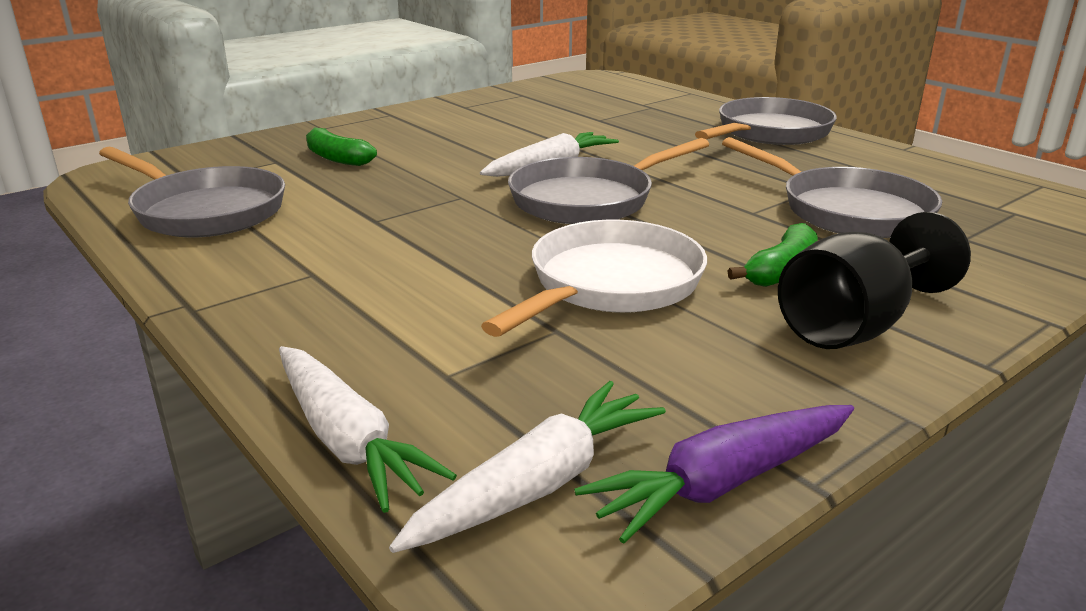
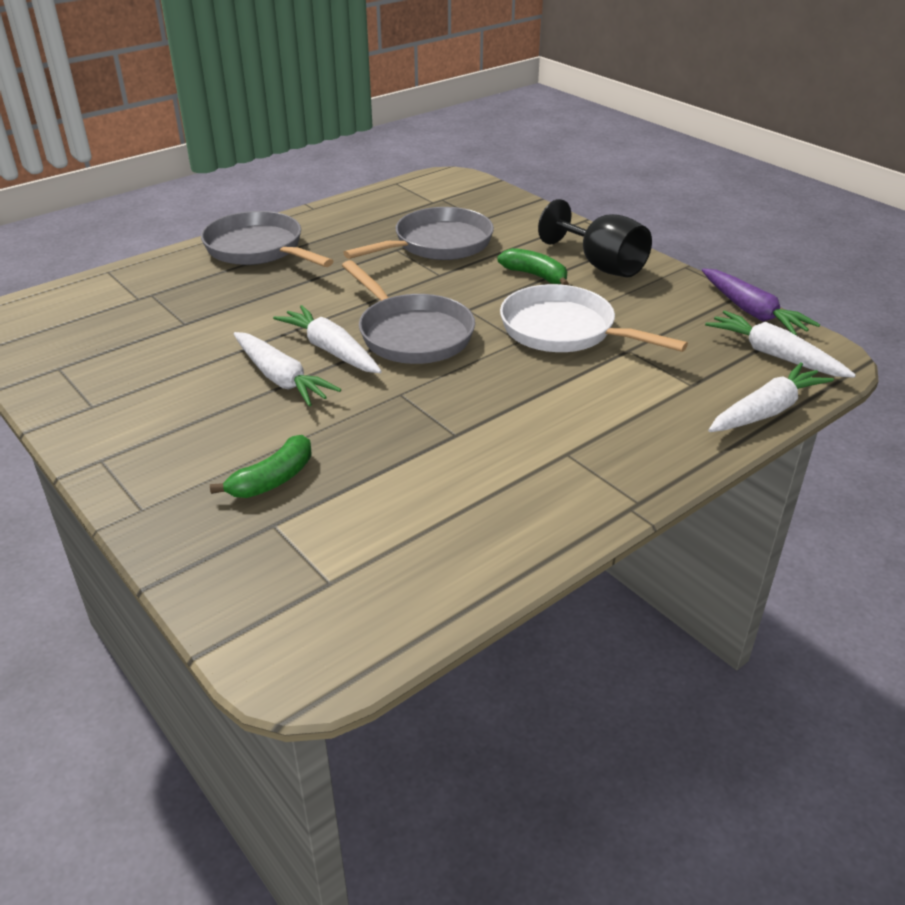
camera: 90 degrees left, 10 degrees up
grey pan [99,147,285,237] -> none
none -> white carrot [234,332,341,407]

